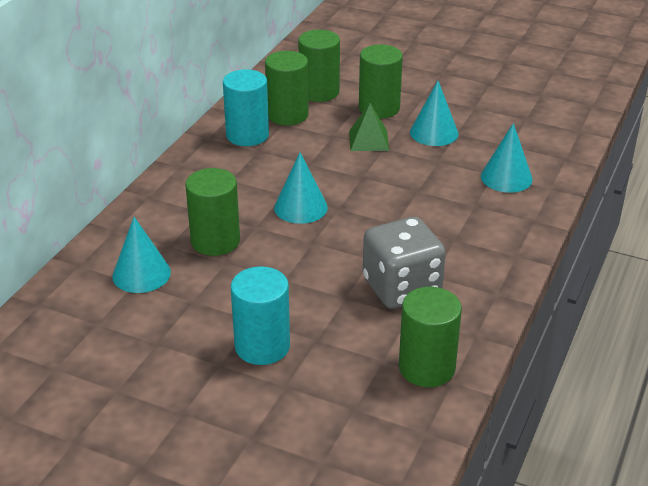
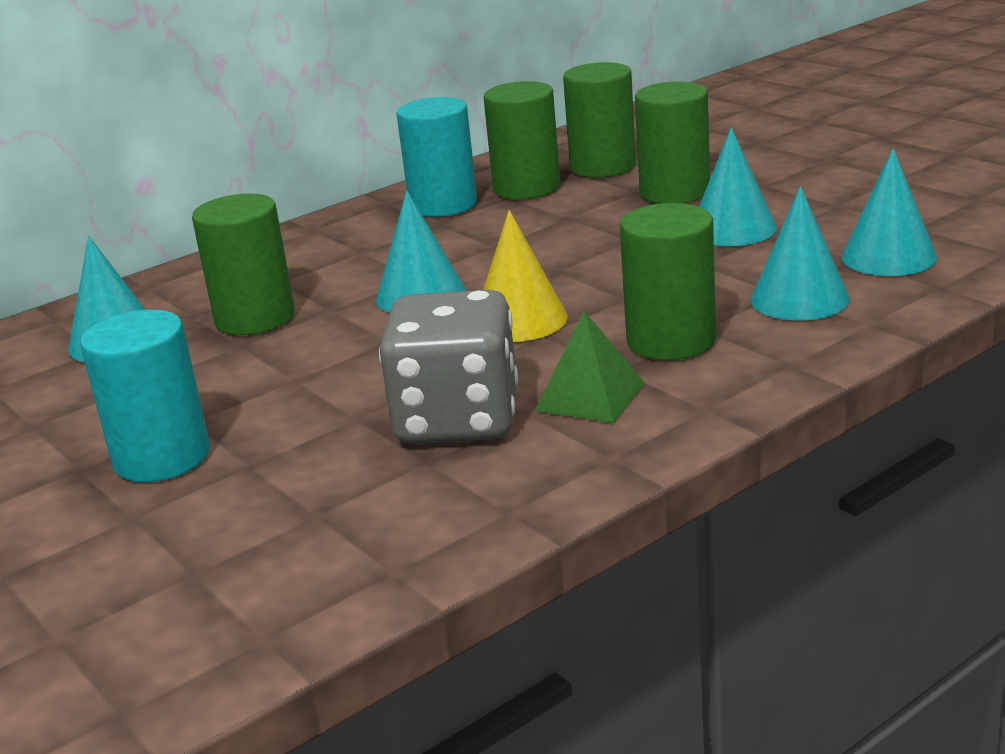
camera: 30 degrees right, 10 degrees down
green pyramid [349,103,389,151] -> green pyramid moved to [535,311,645,423]
green cylinder [399,287,462,387] -> green cylinder moved to [620,203,716,360]
none -> yellow cone [483,210,568,342]
none -> turquoise cone [841,148,937,276]

